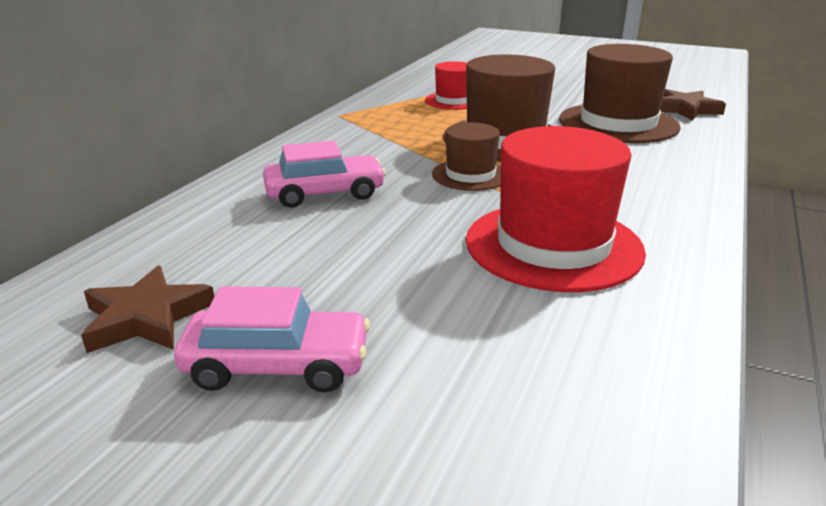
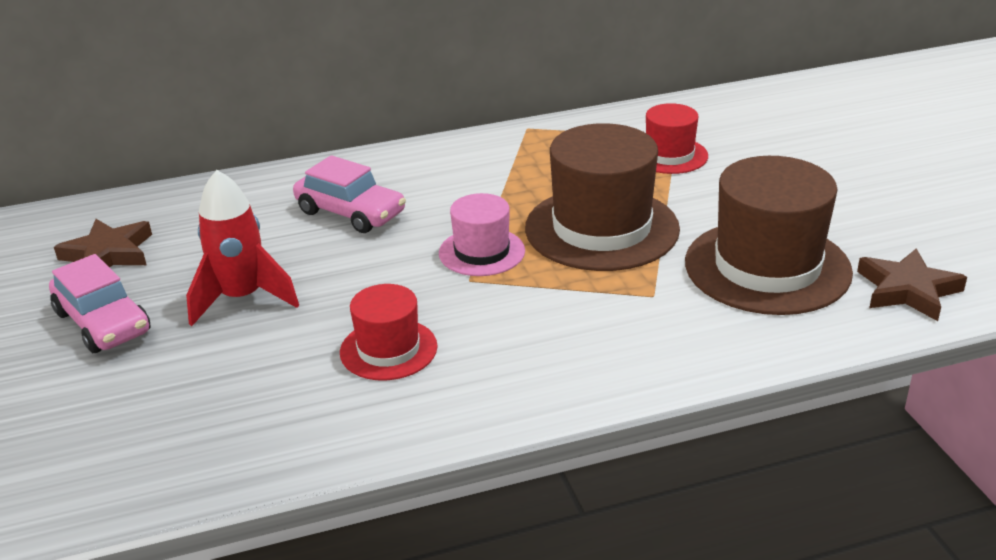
camera: 50 degrees right, 5 degrees up
brown hat [432,122,501,191] -> pink hat [439,193,525,276]
red hat [466,126,646,292] -> red hat [340,284,438,380], size x0.55
none -> red rocket [186,170,299,326]

